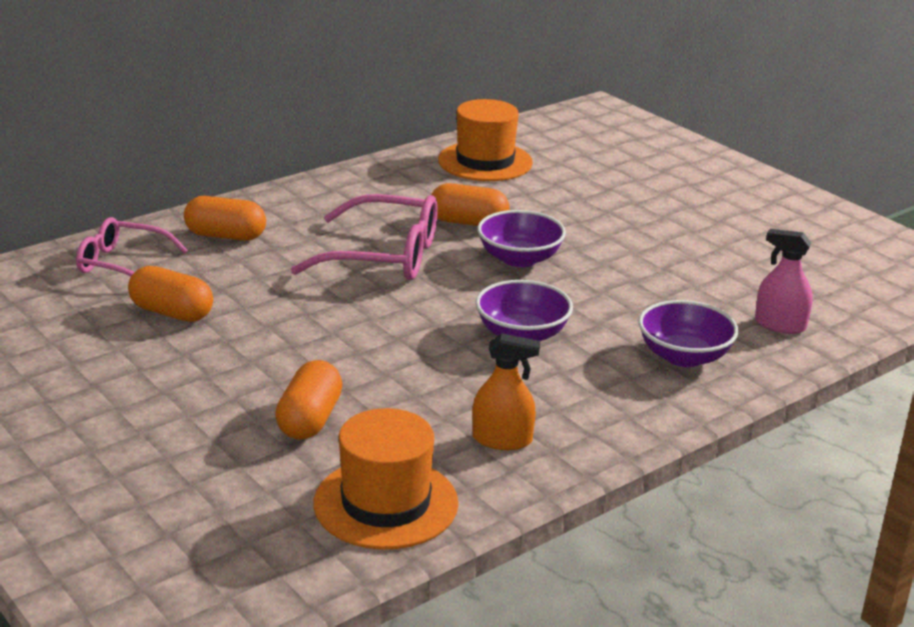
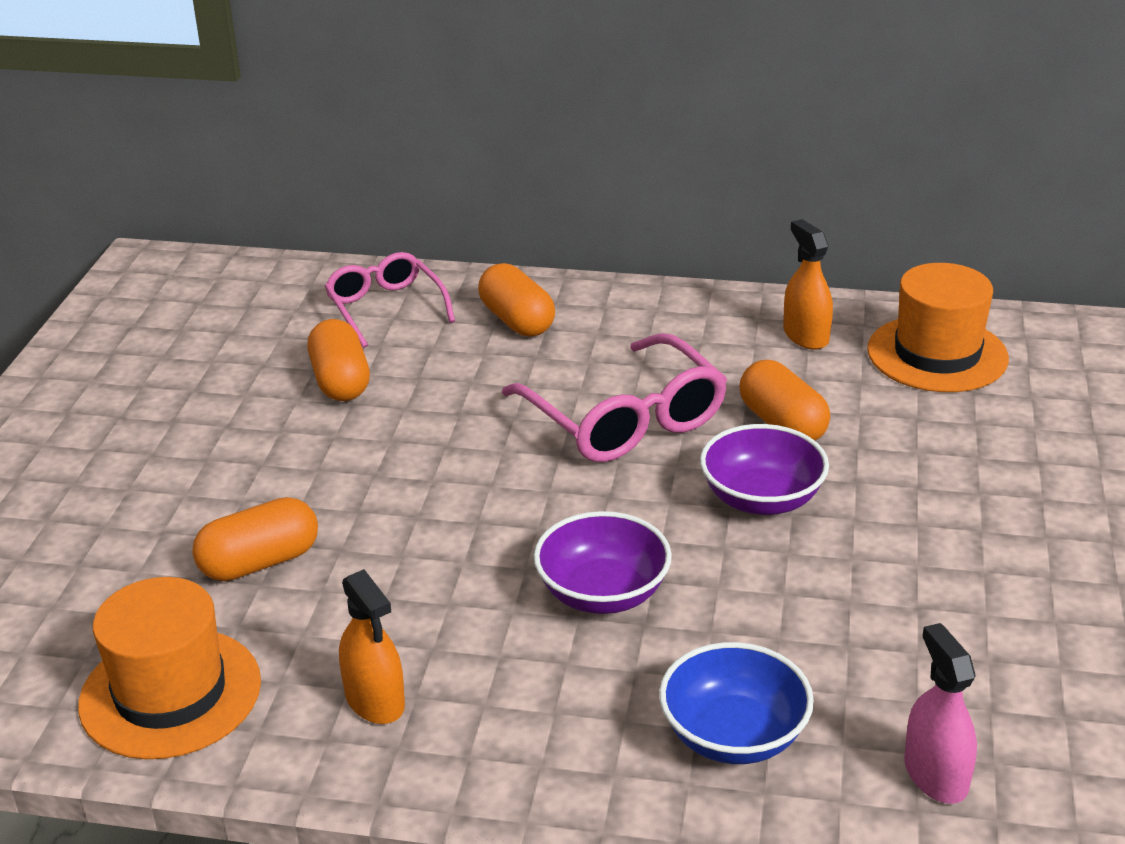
camera: 50 degrees right, 5 degrees up
purple bowl [638,300,739,367] -> blue bowl [659,642,814,764]
none -> orange spray bottle [783,219,833,350]

